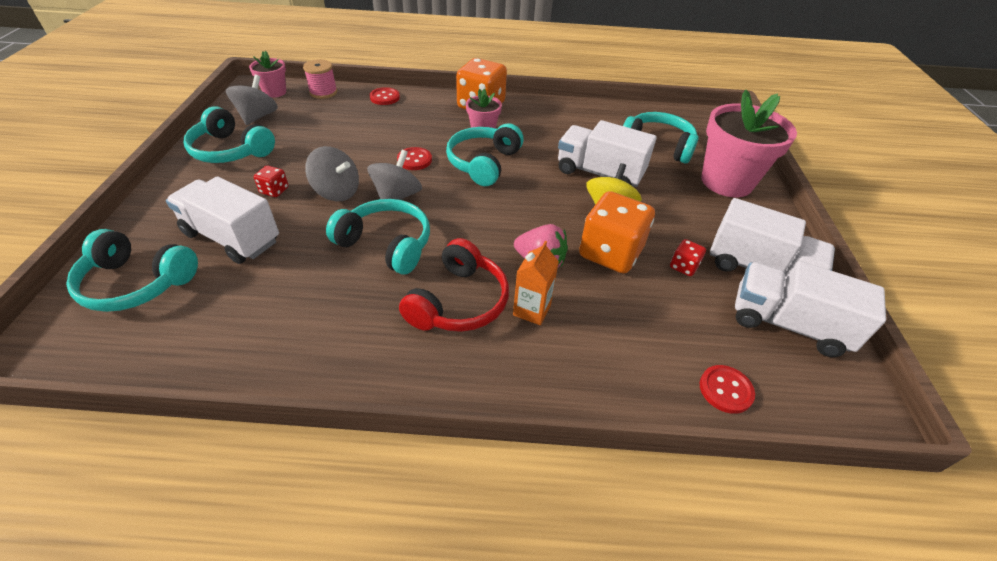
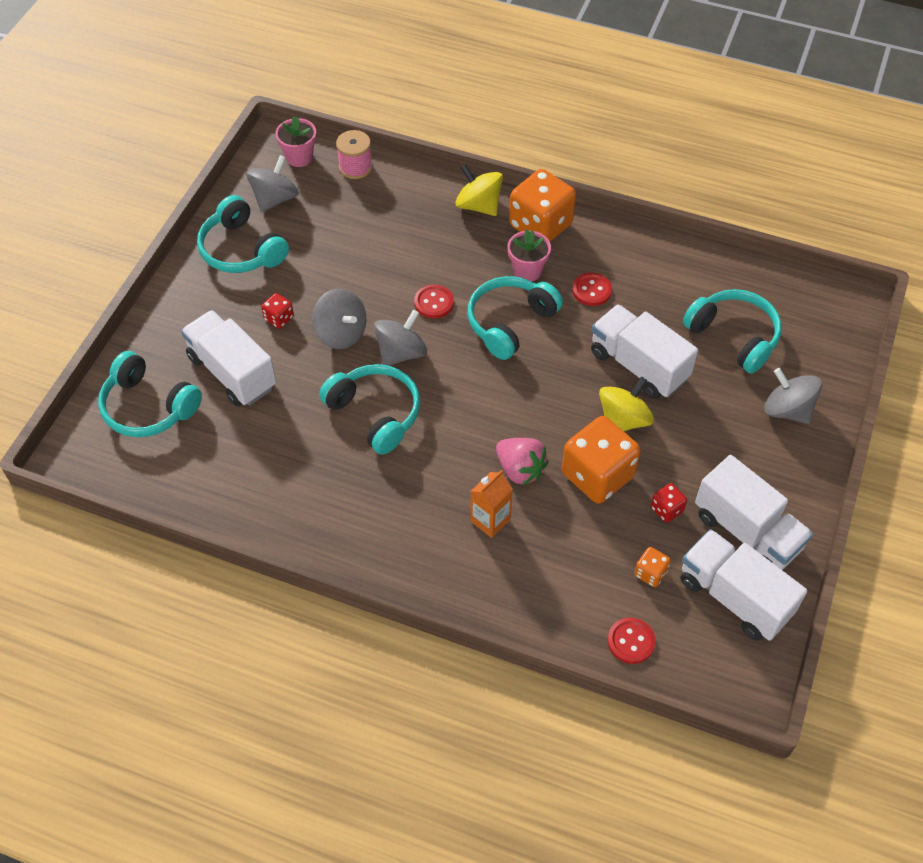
camera: 20 degrees right, 10 degrees up
red button [370,87,400,105] -> red button moved to [572,273,612,306]
red headphones [399,238,509,332] -> none
pink flower pot [701,90,797,197] -> grey spinning top [764,368,822,424]
none -> yellow spinning top [456,164,503,216]
none -> orange dice [634,547,671,587]

